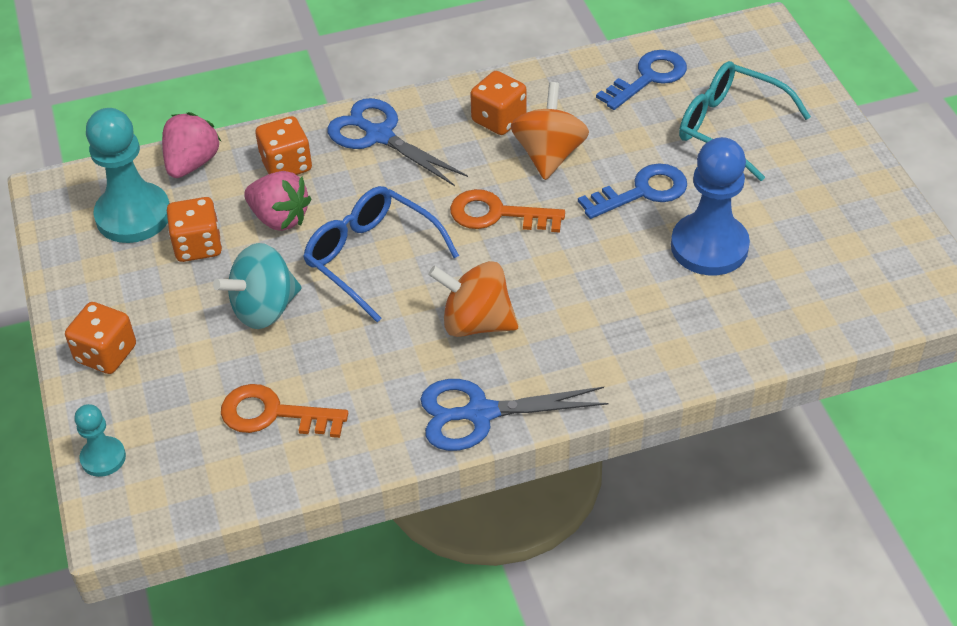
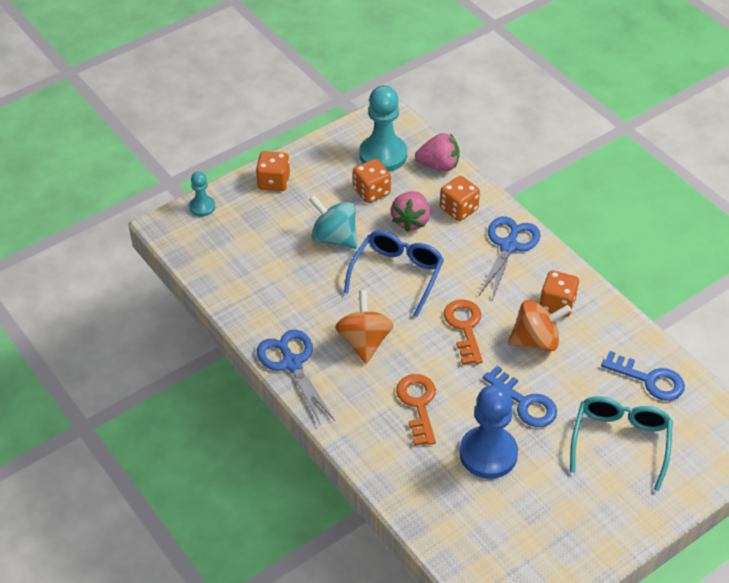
camera: 70 degrees right, 0 degrees up
orange key [221,384,348,438] -> orange key moved to [396,374,436,446]

